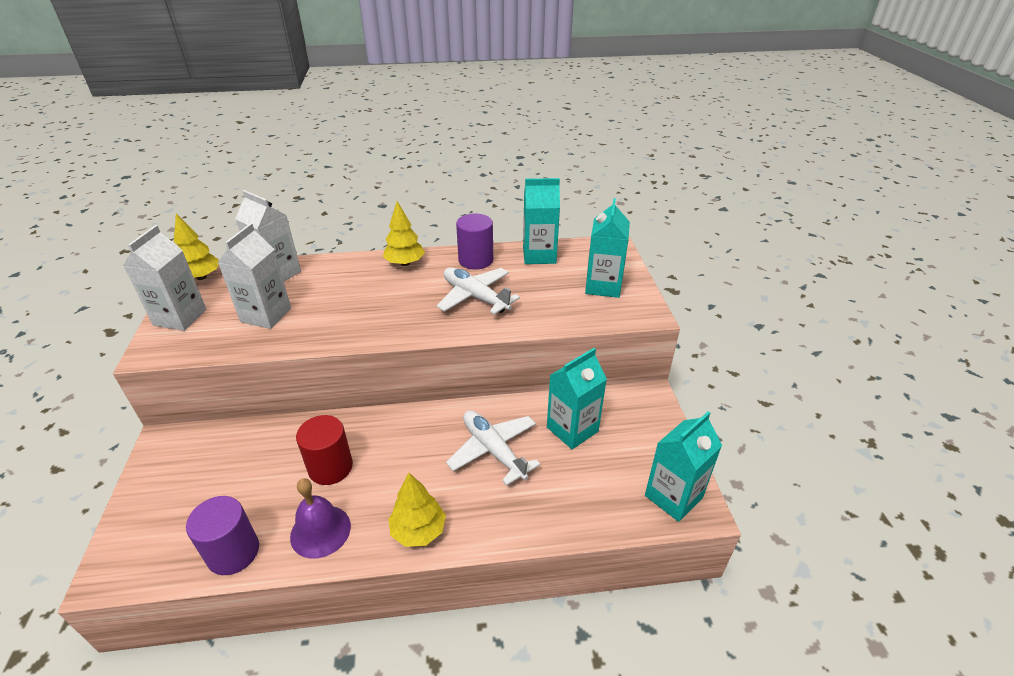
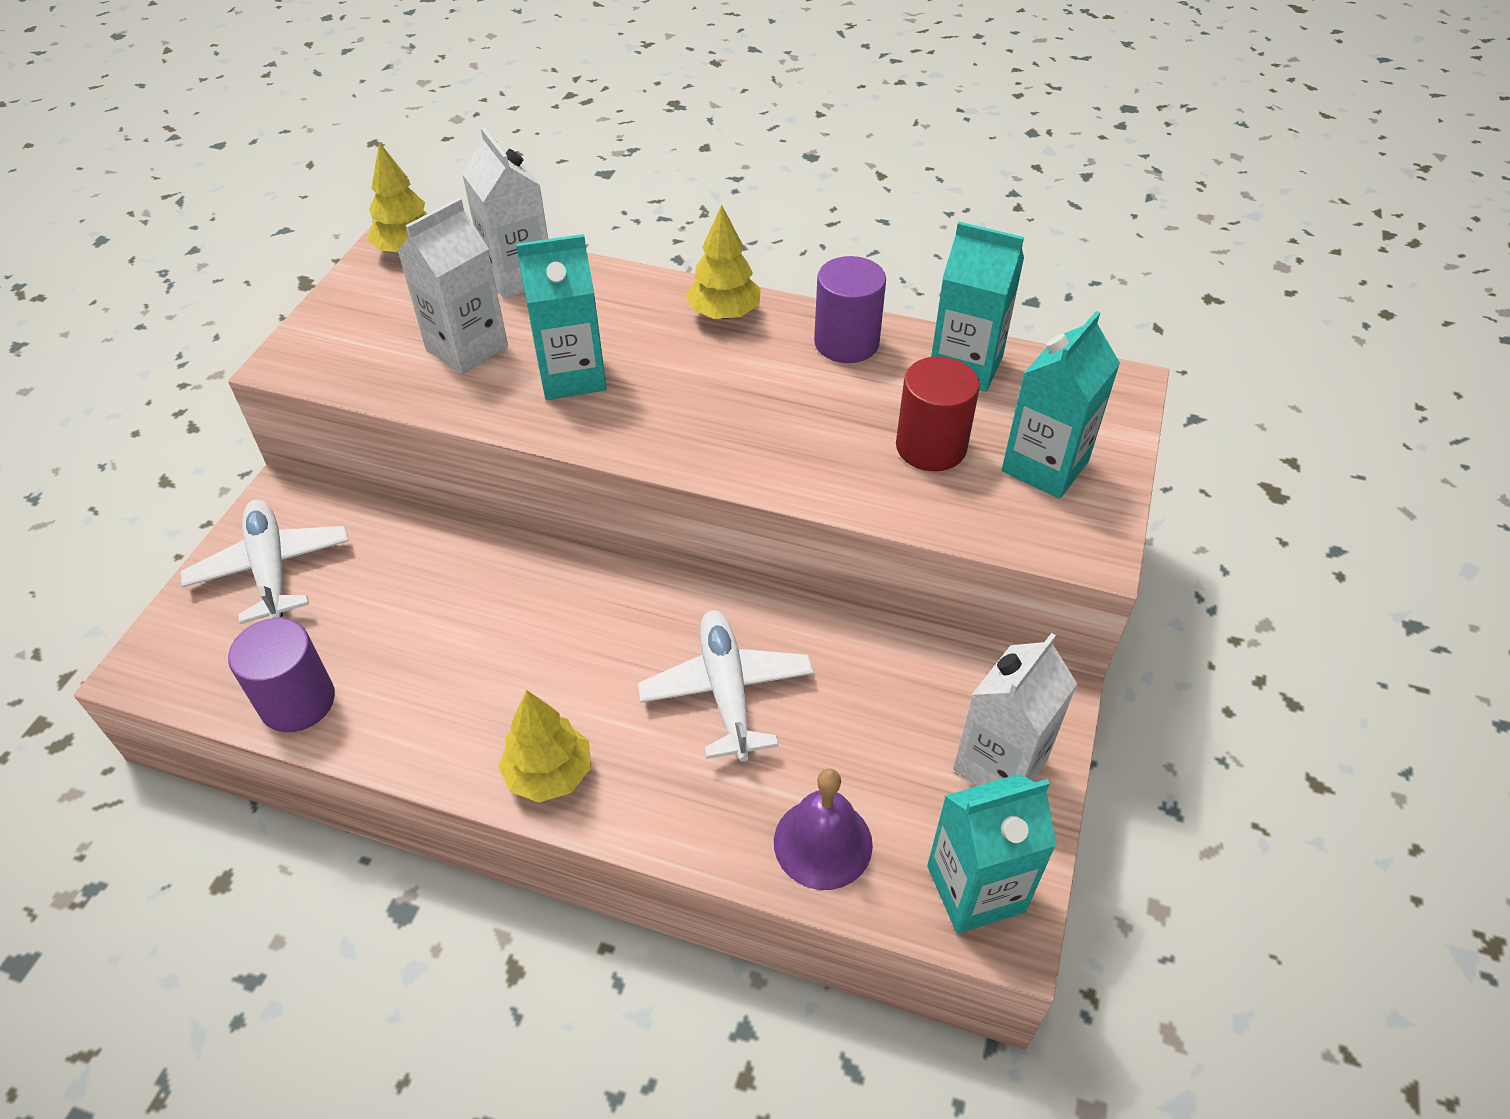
camera: 25 degrees right, 10 degrees up
white carton [123,225,206,331] -> white carton moved to [953,633,1077,786]
purple bell [290,478,351,559] -> purple bell moved to [774,769,873,890]
red cylinder [296,415,353,485] -> red cylinder moved to [896,356,980,471]
white plane [437,267,520,315] -> white plane moved to [180,500,349,624]
turquoise carton [547,348,607,449] -> turquoise carton moved to [516,234,607,400]

